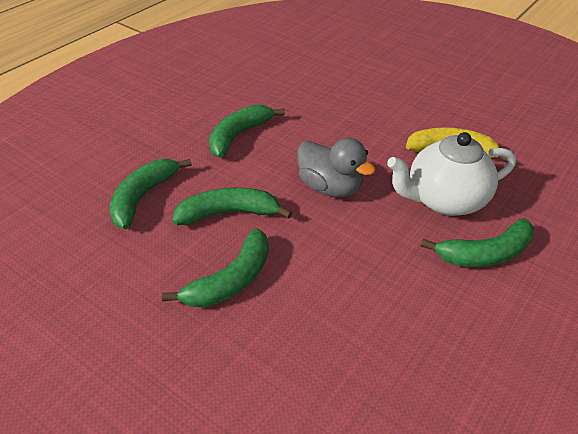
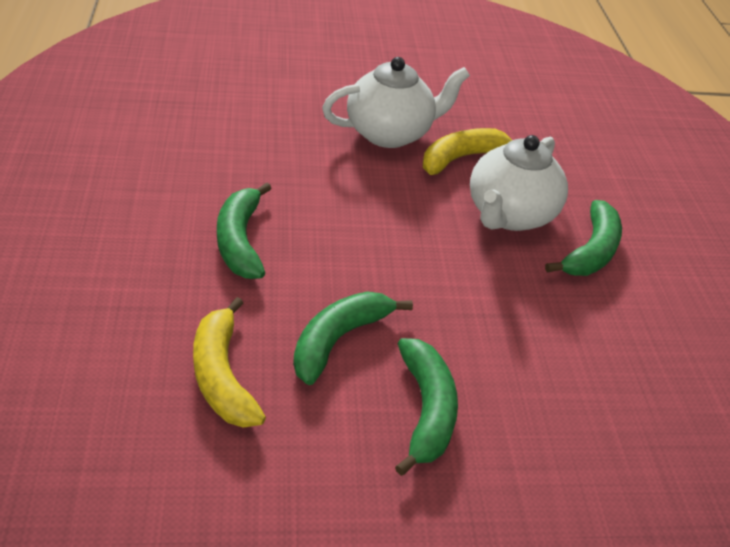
camera: 45 degrees left, 0 degrees up
green banana [110,159,192,229] -> yellow banana [193,297,266,428]
grey duck [297,138,376,198] -> none
none -> white teapot [322,57,470,148]

